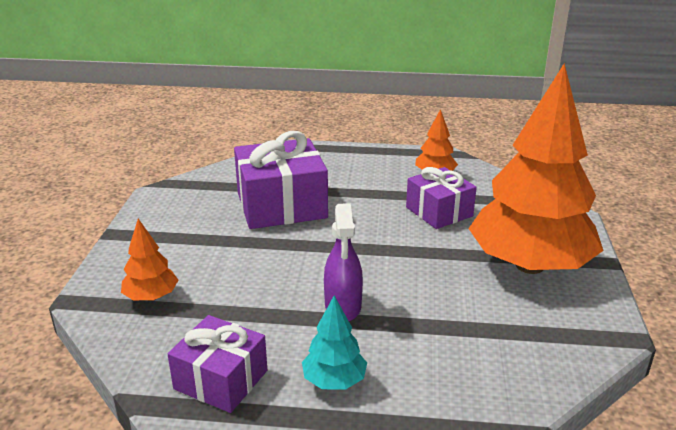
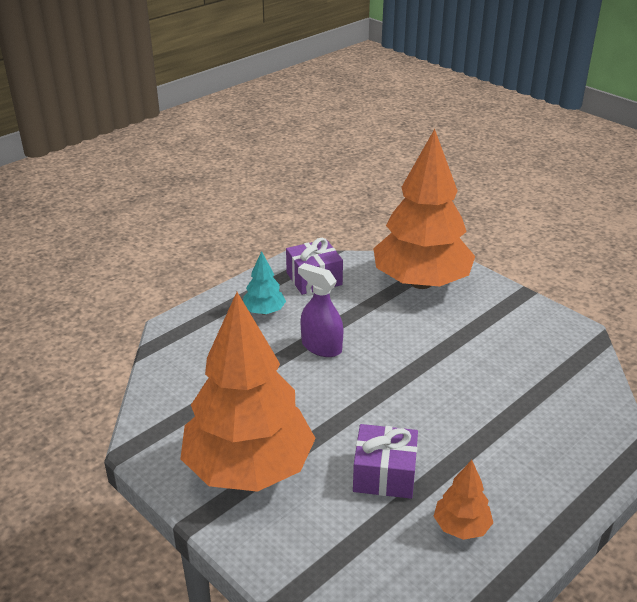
camera: 130 degrees right, 5 degrees up
orange tree [121,219,178,301] -> orange tree [373,129,475,289], size x2.41
purple gift [234,131,328,229] -> none

